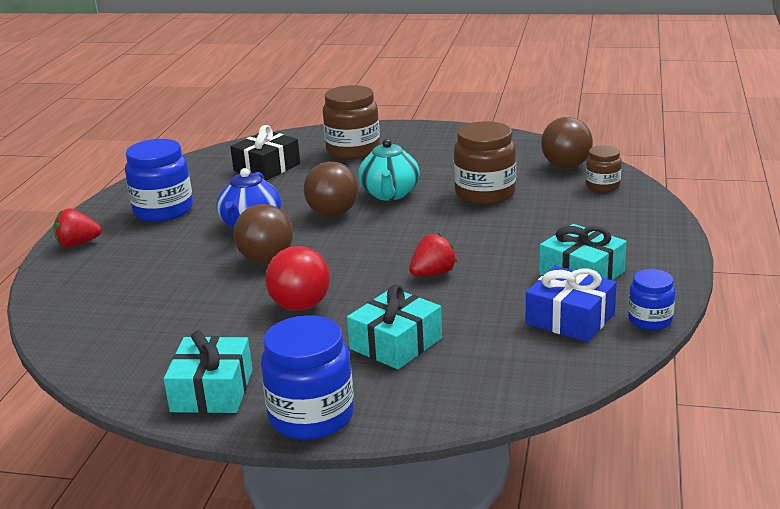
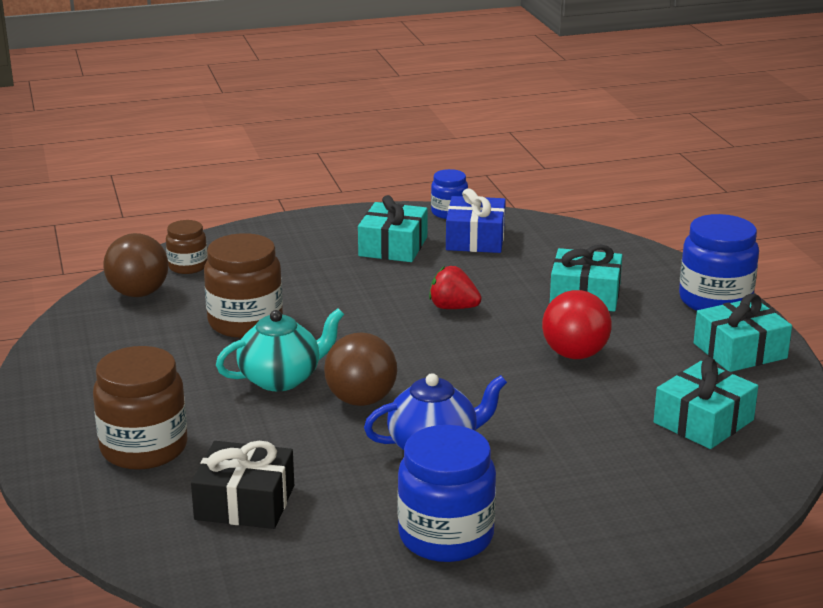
camera: 120 degrees left, 0 degrees up
red strawberry [53,208,101,247] -> none
brown ball [233,204,293,263] -> none
none -> turquoise gift [654,358,758,449]

